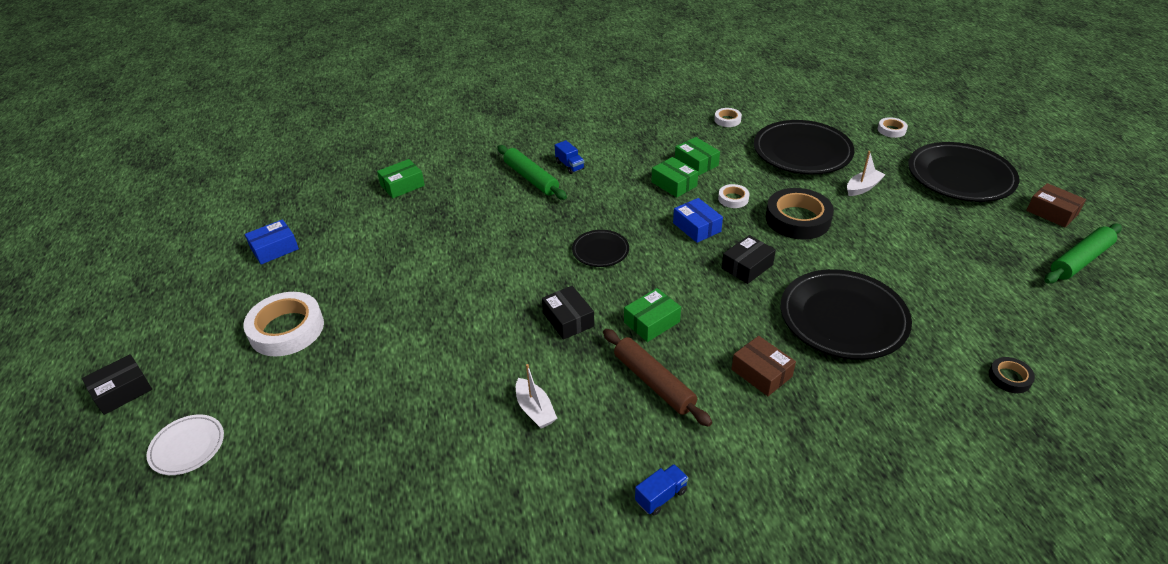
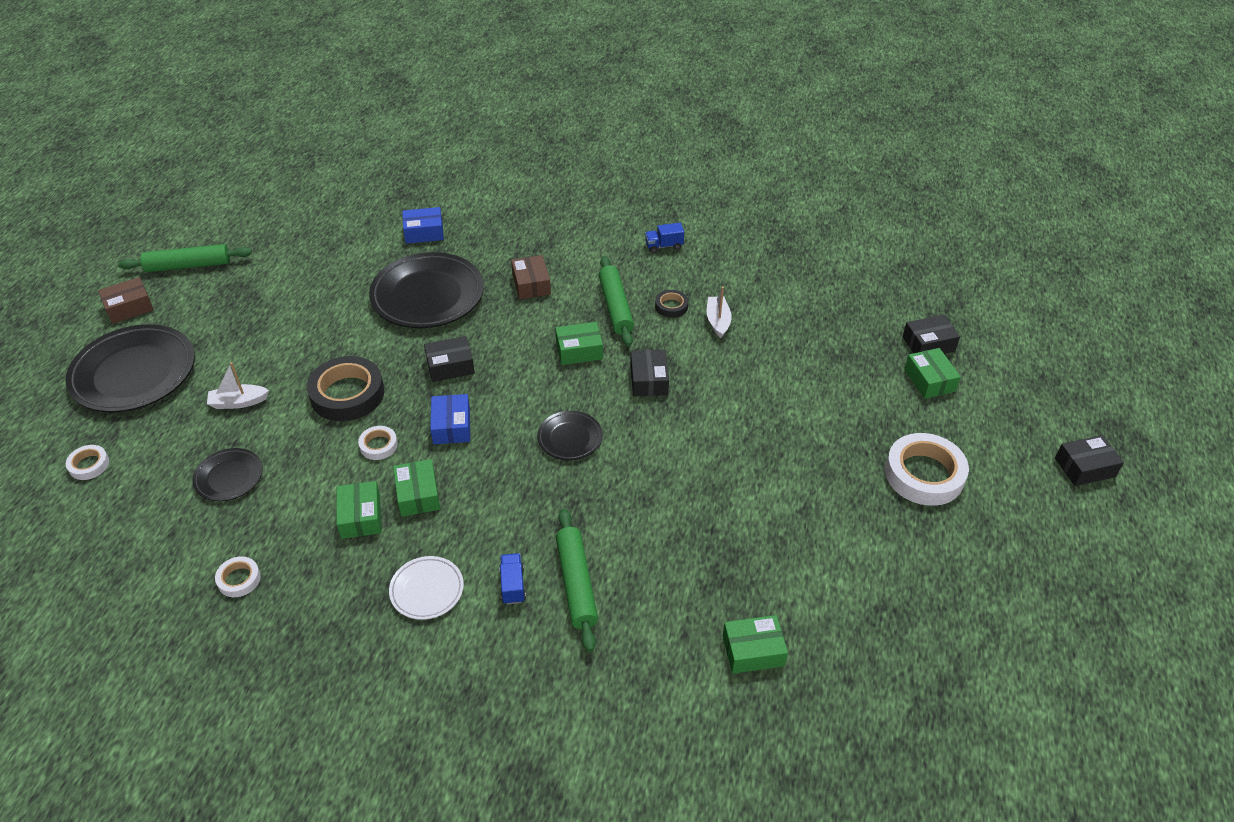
camera: 155 degrees left, 5 degrees up
white plate [146,415,224,475] -> white plate moved to [389,556,464,620]
blue box [245,219,299,265] -> blue box moved to [402,207,444,244]
brown rolling pin [603,329,712,427] -> green rolling pin [599,256,634,346]
black plate [754,120,855,175] -> black plate [192,448,263,501], size x0.51
black tape [989,357,1035,393] -> black tape moved to [655,290,688,318]
brown box [1026,183,1086,228] -> brown box turned 75 degrees clockwise [98,277,154,324]
none -> black box [902,315,960,354]
none -> green box [904,348,961,399]

